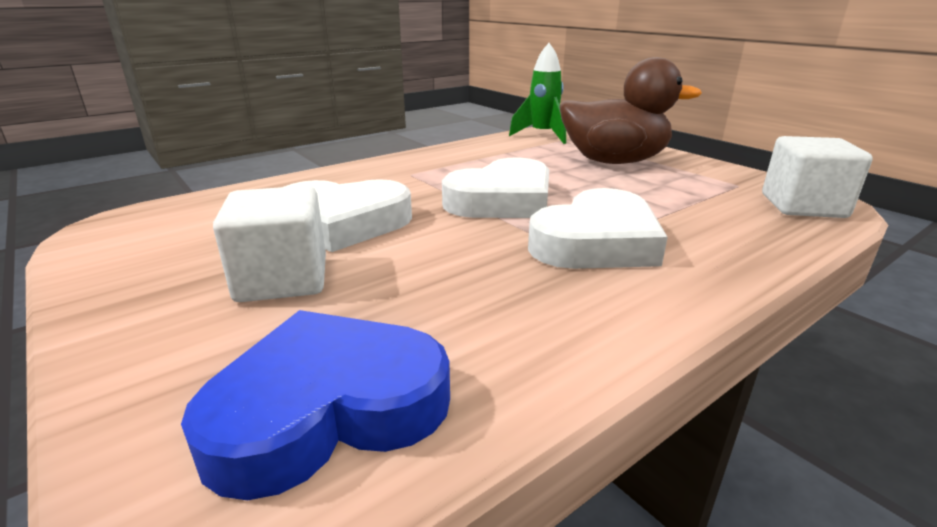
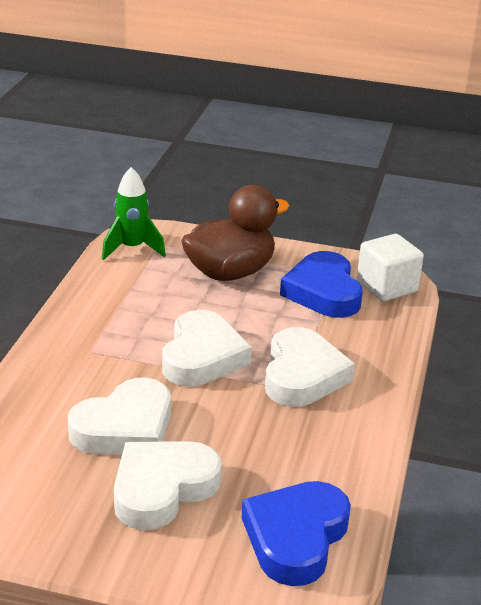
camera: 40 degrees left, 5 degrees up
white cube [213,186,326,302] -> white heart [114,441,222,530]
none -> blue heart [280,251,363,318]

